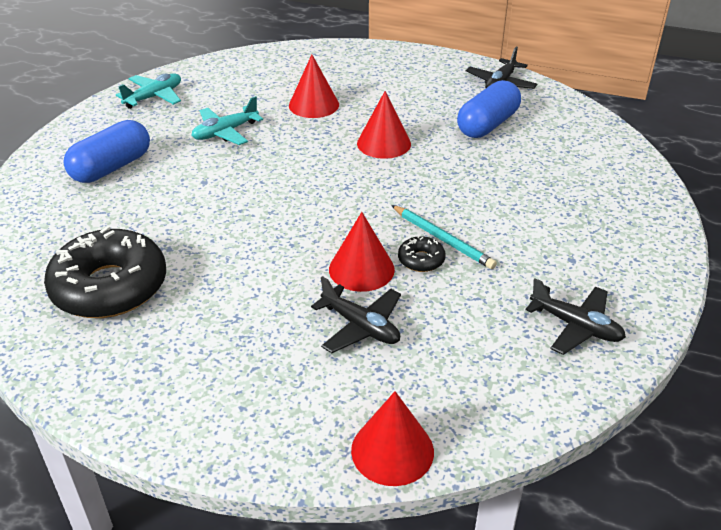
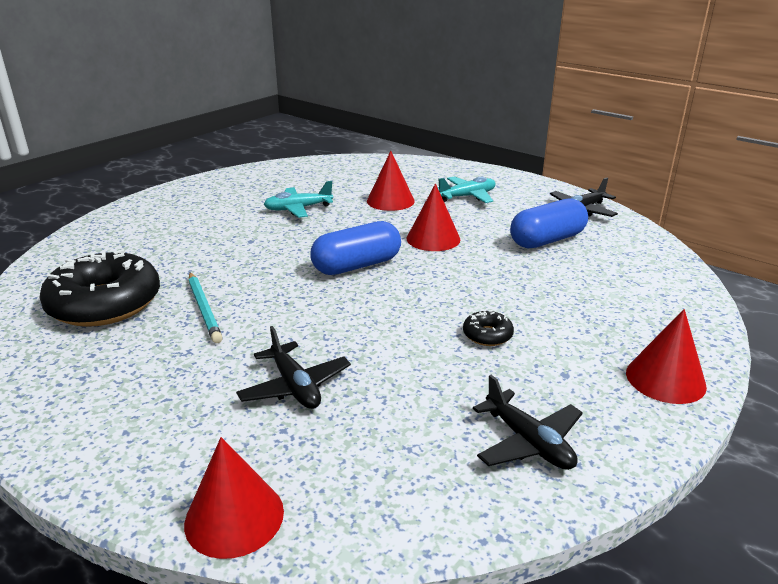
camera: 20 degrees right, 10 degrees down
blue capsule [63,120,150,183] -> blue capsule moved to [310,221,401,275]
turquoise plane [116,73,181,109] -> turquoise plane moved to [437,176,495,203]
red cone [329,212,395,292] -> red cone moved to [626,309,707,404]
turquoise pencil [391,205,497,269] -> turquoise pencil moved to [189,272,223,343]
black donut [398,235,446,272] -> black donut moved to [463,310,514,346]

